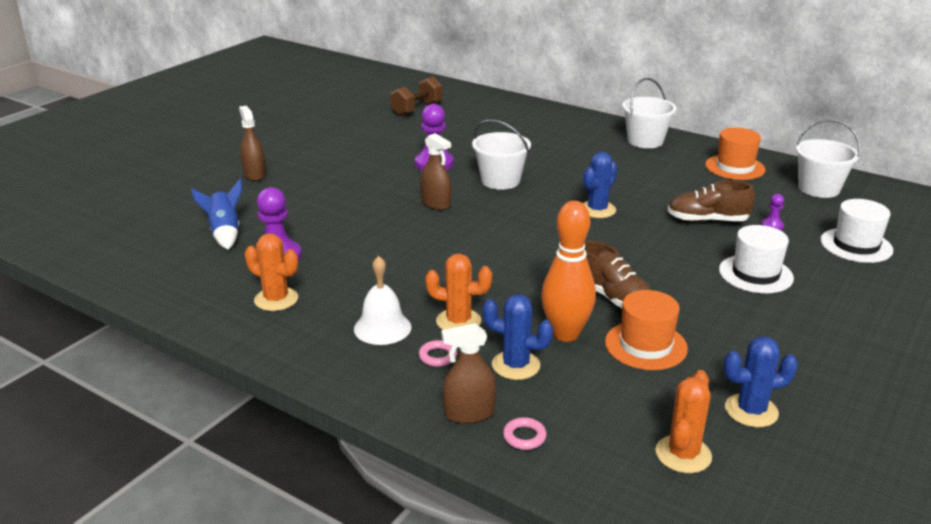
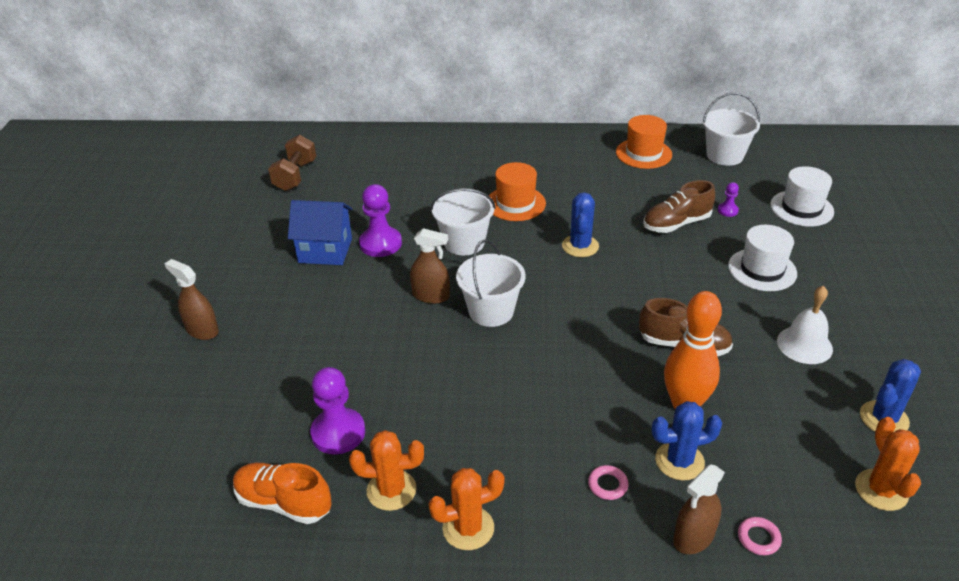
camera: 30 degrees left, 10 degrees up
blue rocket [191,178,242,250] -> none
white bell [354,256,412,345] -> white bell moved to [777,286,833,364]
orange cactus [425,254,492,330] -> orange cactus moved to [429,468,504,550]
orange hat [605,290,688,370] -> orange hat moved to [489,162,546,221]
white bucket [622,78,677,148] -> white bucket moved to [456,239,526,327]
none -> orange shoe [233,463,332,524]
none -> blue house [288,200,352,265]

